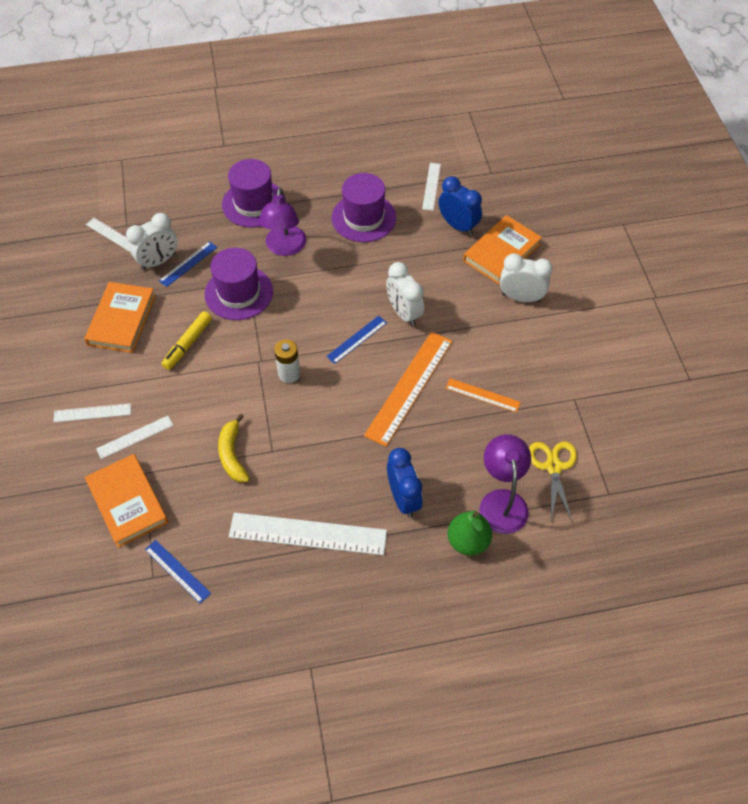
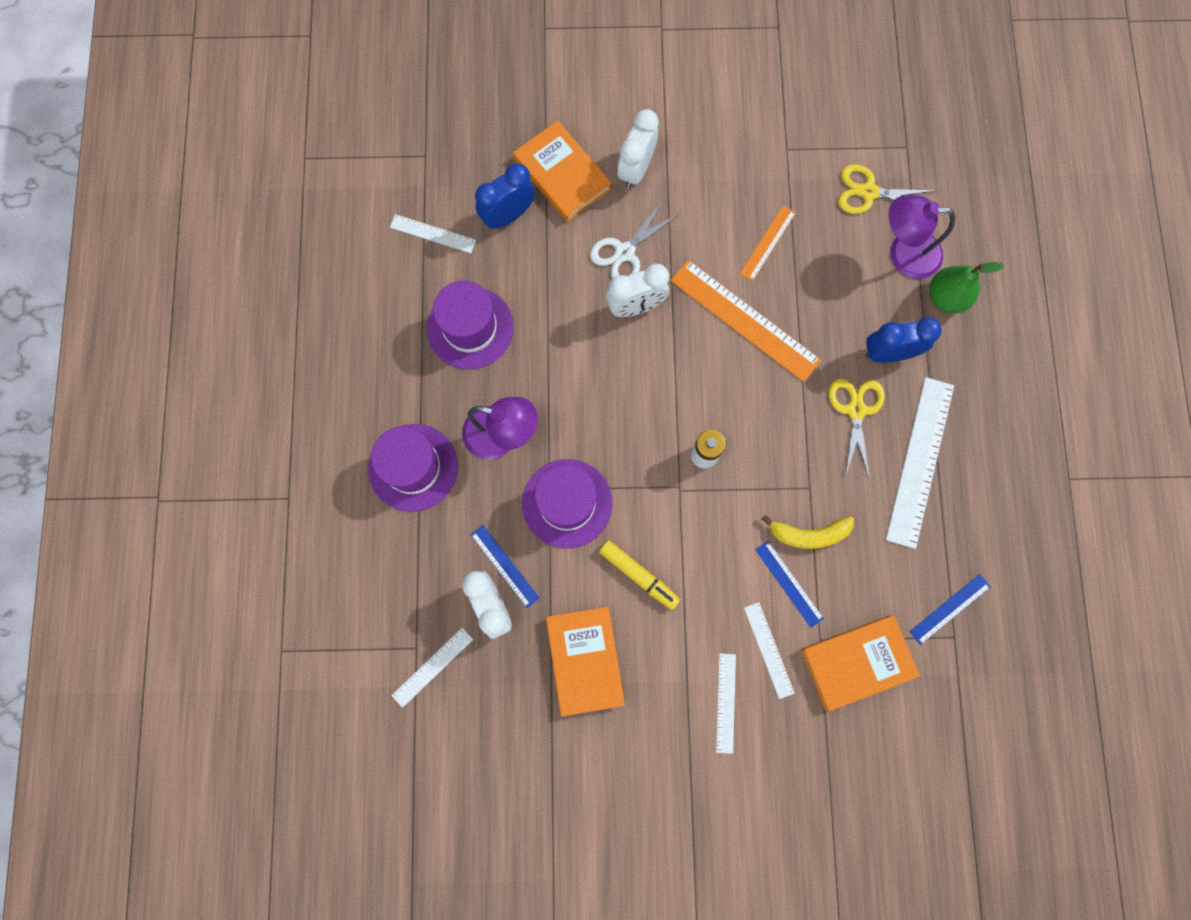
camera: 80 degrees left, 20 degrees up
orange book [84,282,156,353] -> orange book turned 60 degrees clockwise [546,607,625,716]
blue ruler [326,316,387,364] -> blue ruler moved to [755,541,824,628]
none -> white scissors [590,200,679,279]
none -> yellow scissors [829,379,885,478]

